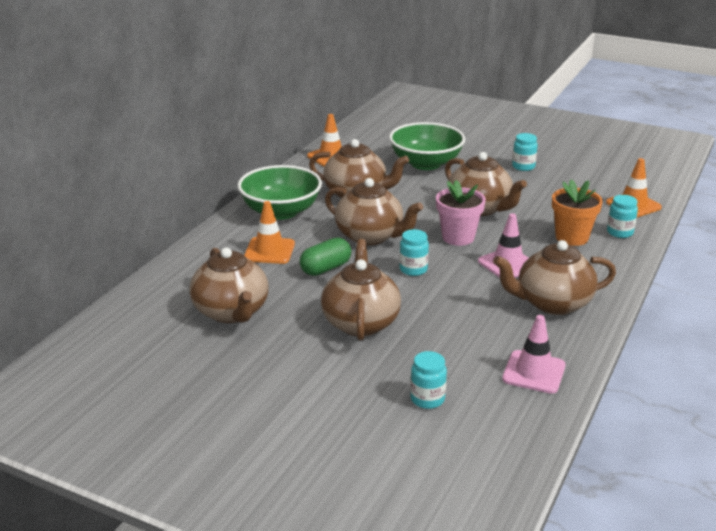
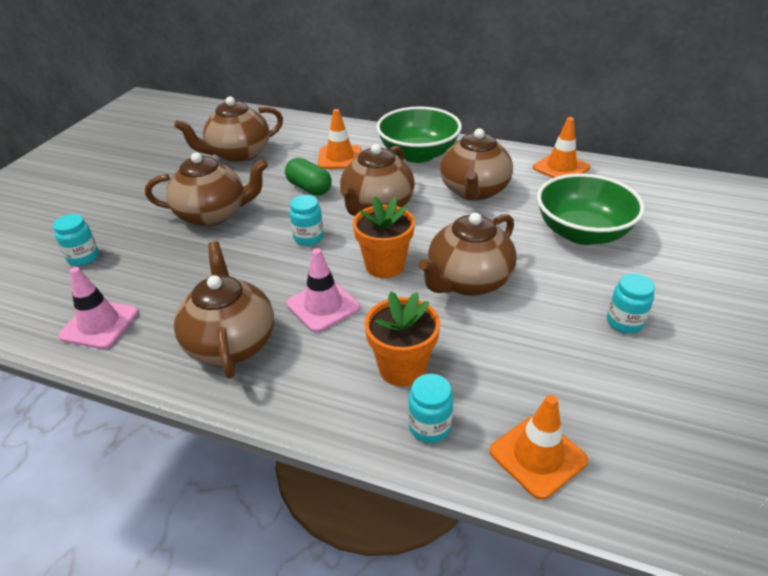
camera: 85 degrees right, 10 degrees up
pink flower pot [436,180,486,246] -> orange flower pot [353,197,415,278]

